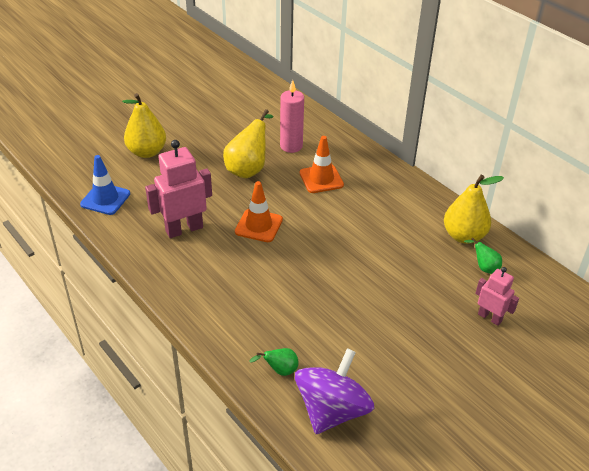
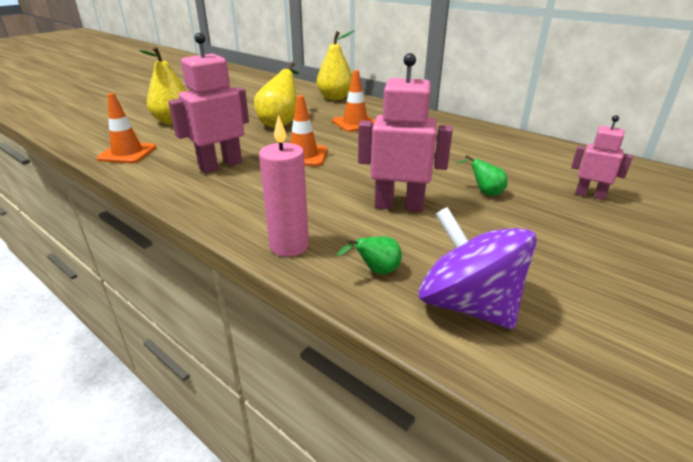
camera: 10 degrees left, 10 degrees down
blue traffic cone [80,155,130,215] -> orange traffic cone [97,93,156,163]
pink candle [280,80,304,153] -> pink candle moved to [259,115,309,257]
purple spinning top [295,348,374,434] -> purple spinning top turned 60 degrees counterclockwise [419,207,537,329]
yellow pear [444,175,504,244] -> yellow pear moved to [317,30,355,100]
green pear [464,237,502,274] -> green pear moved to [457,155,508,196]
none -> pink robot [358,53,452,212]

